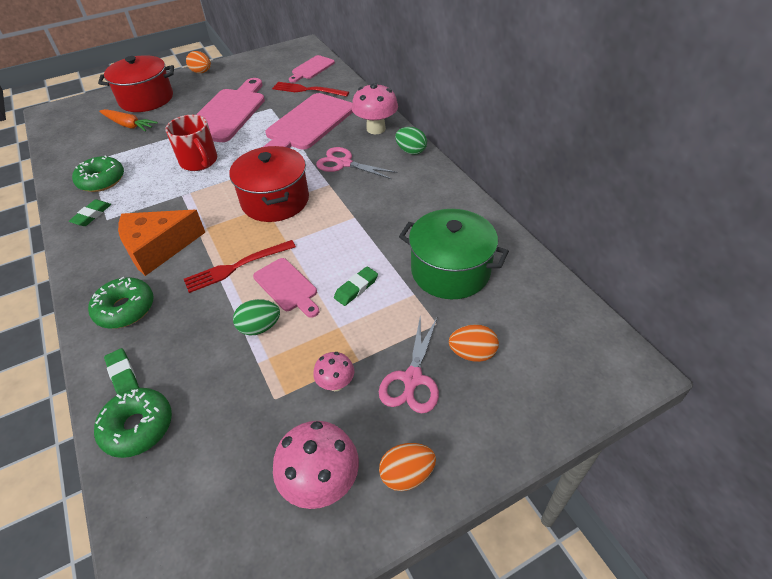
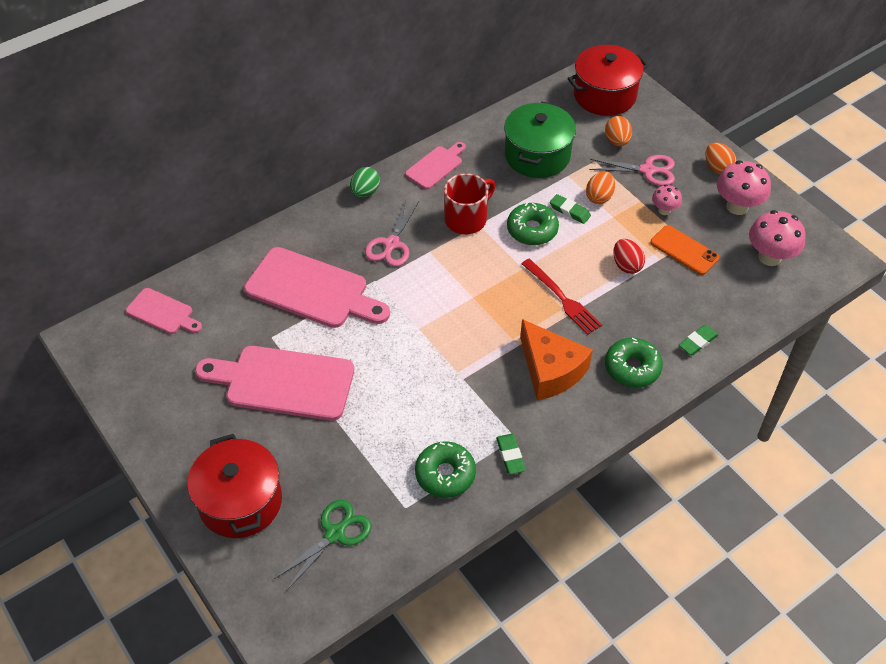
camera: 100 degrees left, 5 degrees up
green eraser [69,199,111,226] -> green eraser turned 60 degrees clockwise [496,434,526,474]
green donut [94,388,172,458] -> green donut moved to [507,203,559,245]
orange carrot [99,109,158,132] -> none
red mug [165,115,217,171] -> red mug moved to [444,173,495,234]
orange egg [186,51,211,73] -> orange egg moved to [586,171,615,204]
red pot [229,146,309,222] -> red pot moved to [568,45,649,116]
green egg [233,299,280,336] -> red egg [613,239,645,274]
pink cutting board [253,258,319,318] -> pink cutting board moved to [405,142,466,190]
red fork [272,82,349,97] -> none
pink mushroom [352,83,398,134] -> pink mushroom moved to [749,210,806,266]
none -> green scissors [274,500,372,591]
none -> orange phone [650,225,719,275]

